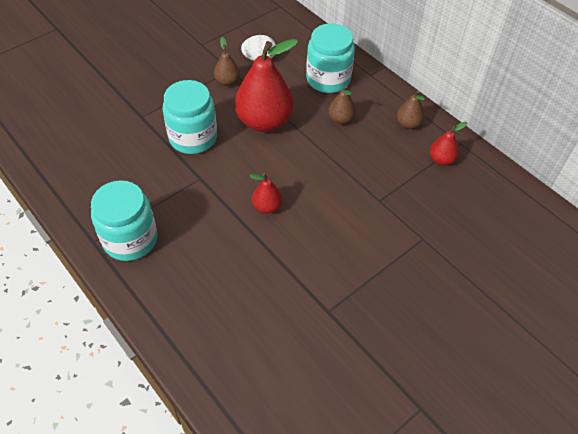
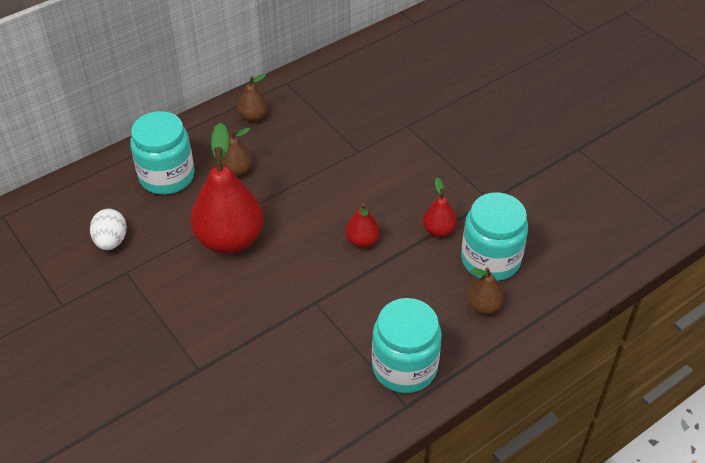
camera: 85 degrees left, 5 degrees down
turquoise jar [163,80,217,154] -> turquoise jar moved to [461,193,528,281]
brown pear [214,37,240,86] -> brown pear moved to [467,268,504,315]
red pear [430,122,468,166] -> red pear moved to [423,178,457,237]

